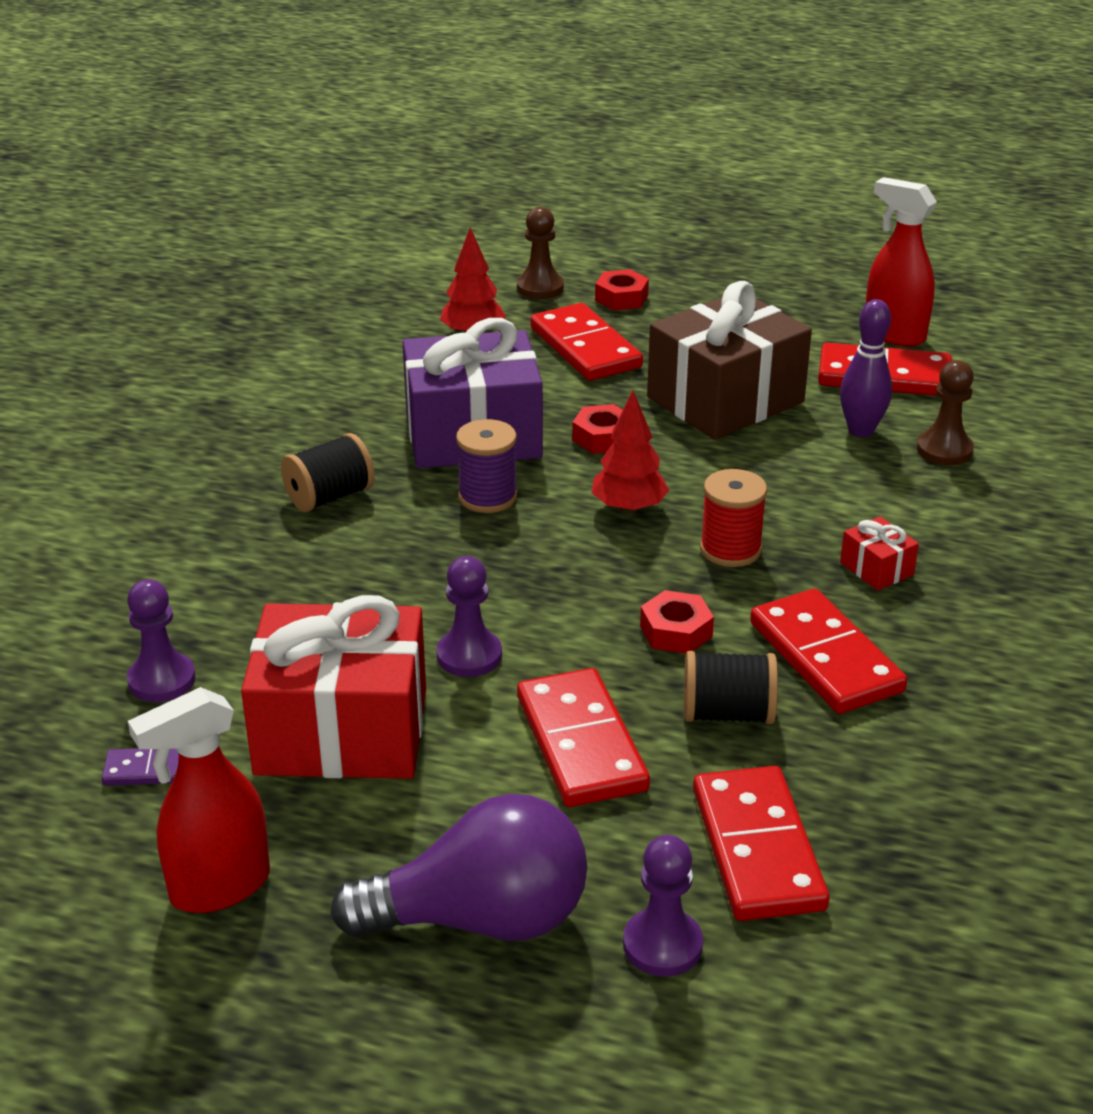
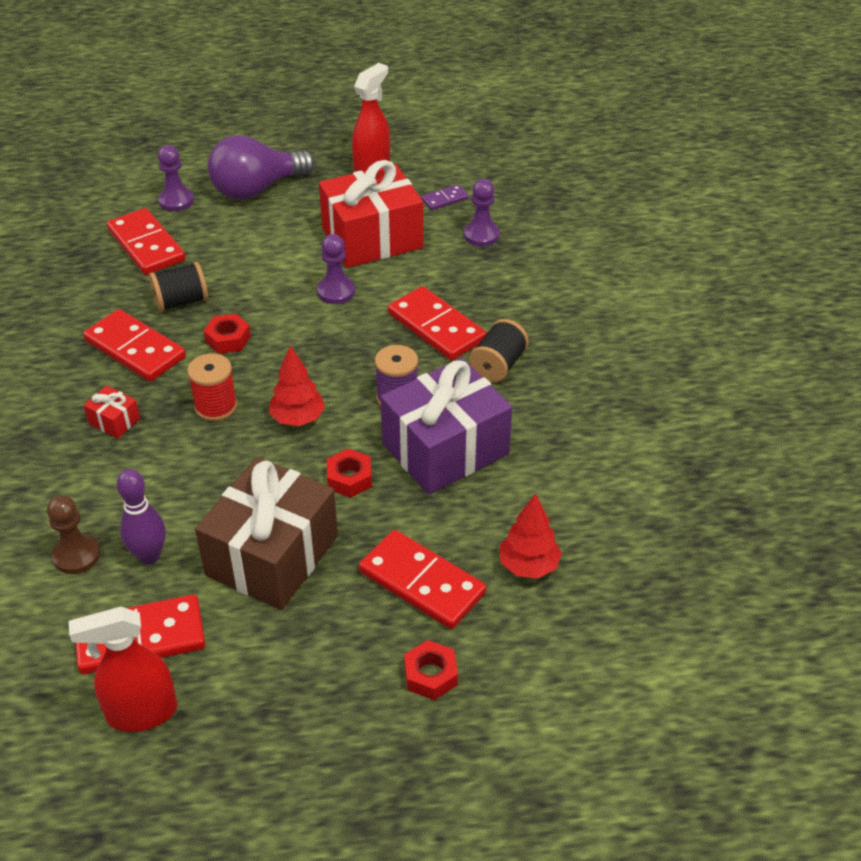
camera: 155 degrees right, 10 degrees up
brown pawn [517,207,564,299] -> none
red domino [517,668,650,807] -> red domino moved to [388,286,487,360]
red spray bottle [866,177,937,347] -> red spray bottle turned 150 degrees clockwise [69,607,177,732]

